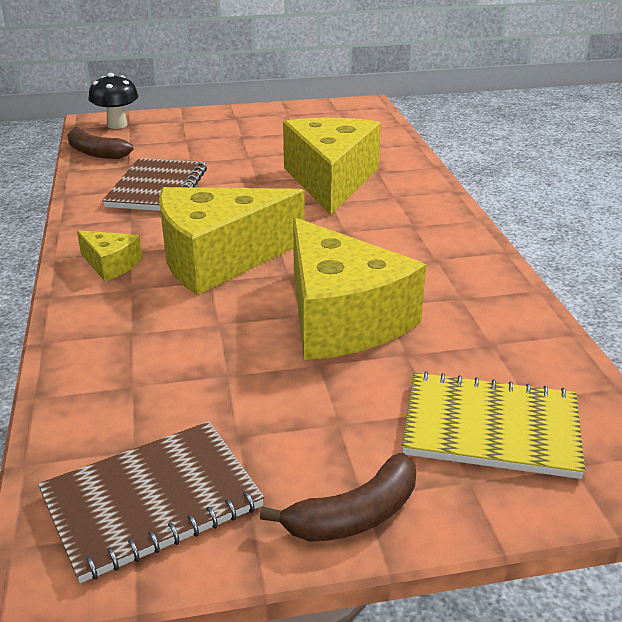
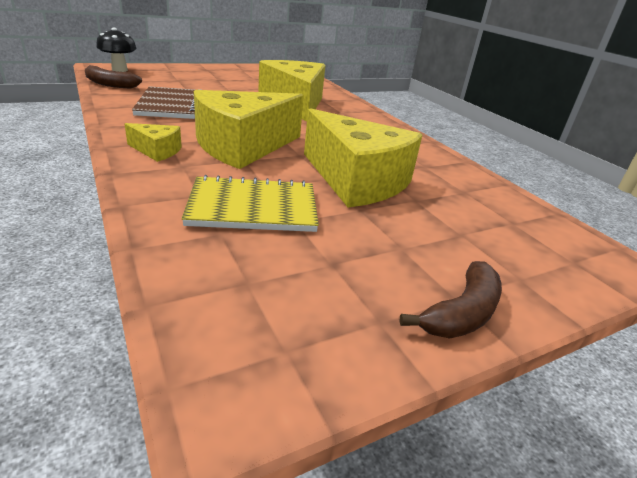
camera: 20 degrees left, 0 degrees up
brown notebook [38,421,264,583] -> none
yellow notebook [402,371,585,479] -> yellow notebook moved to [182,175,319,232]

